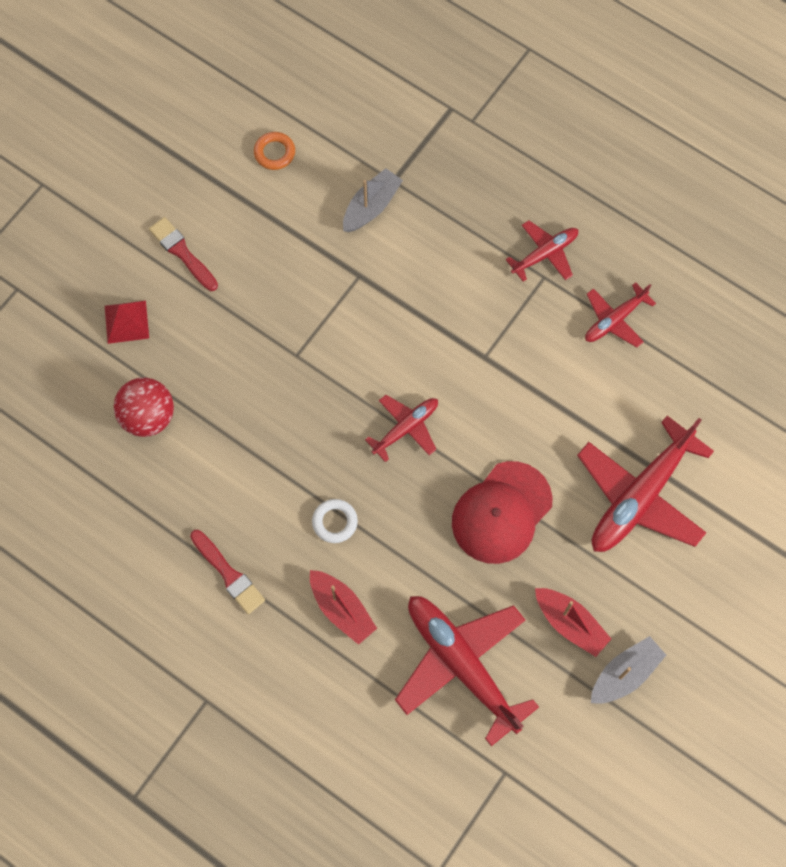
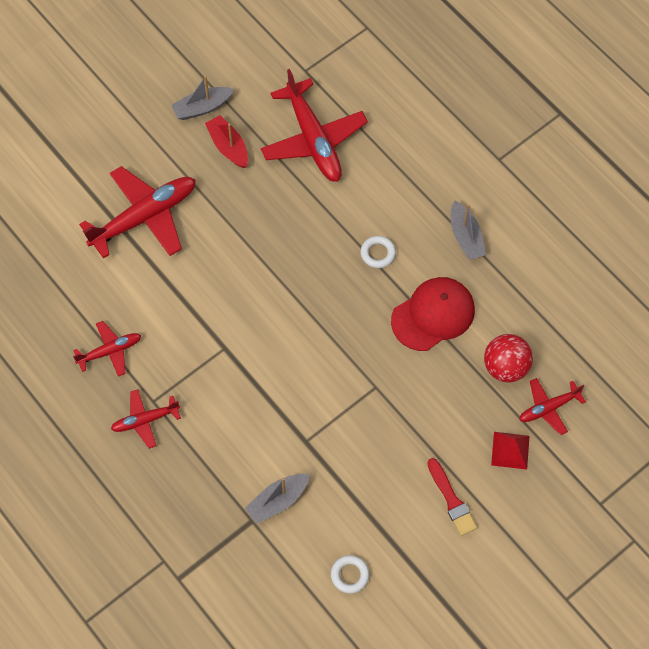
camera: 165 degrees left, 5 degrees down
red brush [190,530,265,614] -> grey boat [451,200,486,260]
orange ring [254,132,295,170] -> white ring [331,555,369,593]
red boat [310,570,377,645] -> none
red plane [365,395,438,462] -> red plane moved to [519,378,586,435]
red cap [452,461,553,564] -> red cap moved to [391,277,475,351]

